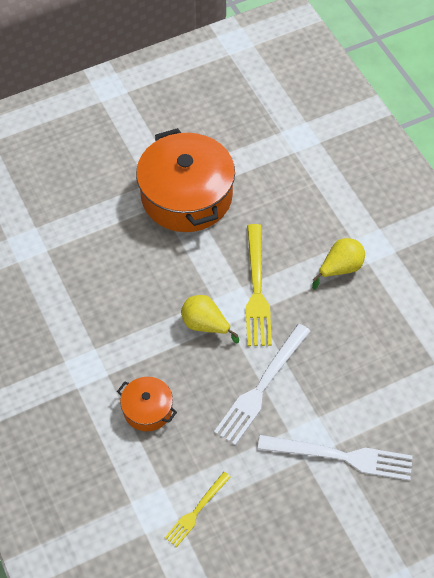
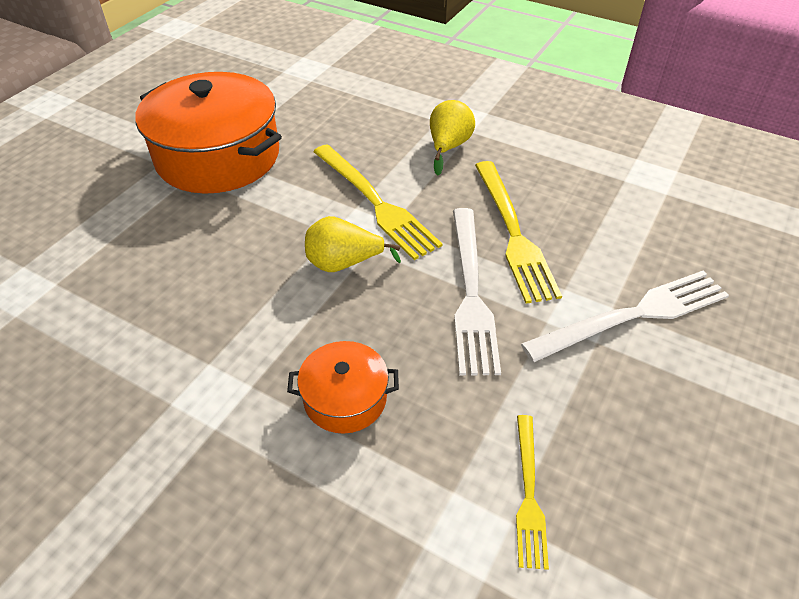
camera: 35 degrees left, 10 degrees down
none -> yellow fork [475,161,562,304]

